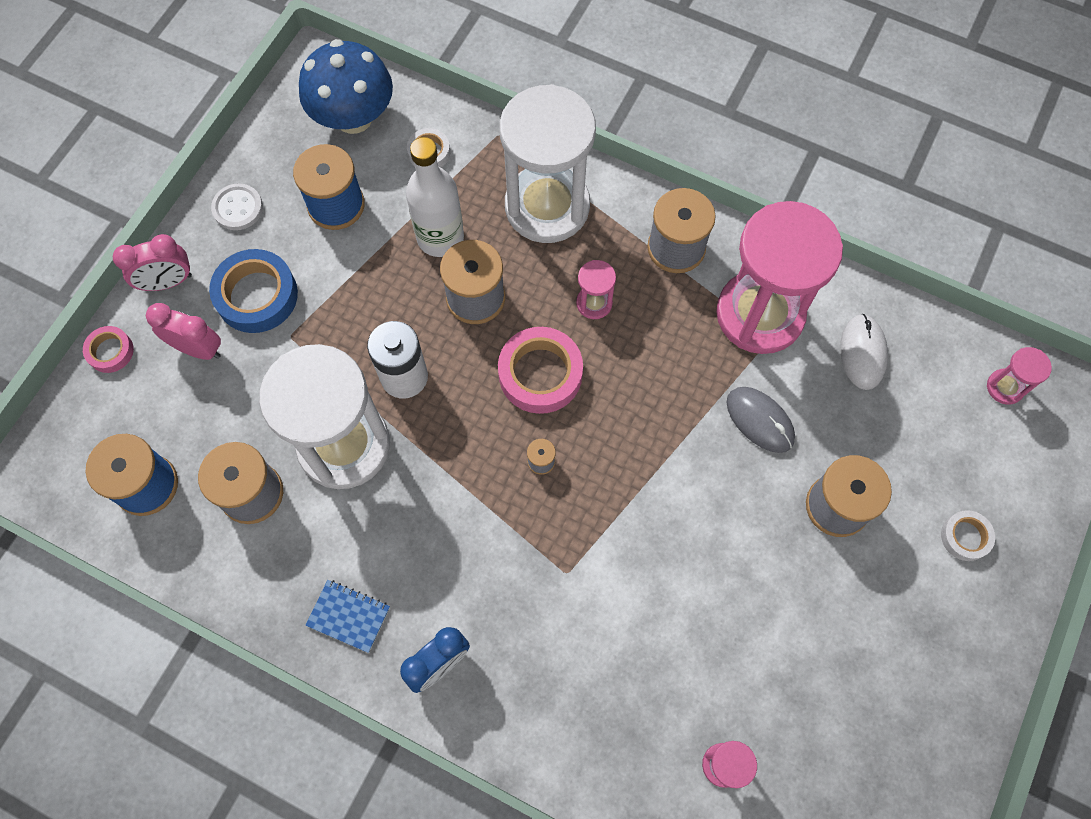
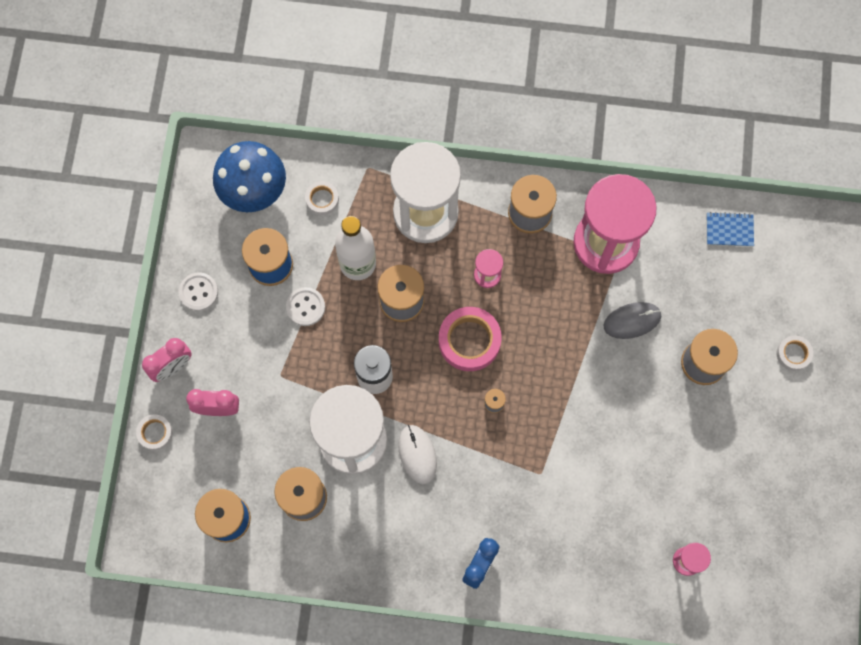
camera: 20 degrees left, 5 degrees up
pink tape [83,326,134,373] -> white tape [136,414,173,450]
blue tape [209,249,298,333] -> none
blue notebook [305,580,390,653] -> blue notebook moved to [707,212,754,247]
grey mouse [726,387,795,453] -> grey mouse turned 45 degrees counterclockwise [604,302,662,339]
white mouse [840,314,888,390] -> white mouse moved to [398,425,437,484]
pink hourglass [987,347,1052,405] -> none
none -> white button [286,287,325,326]

